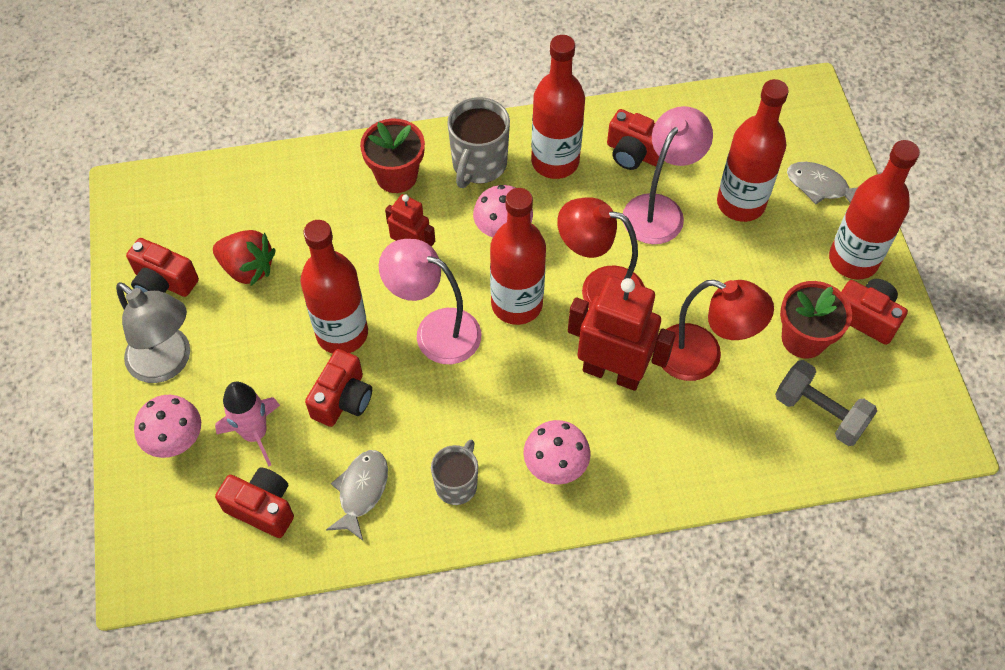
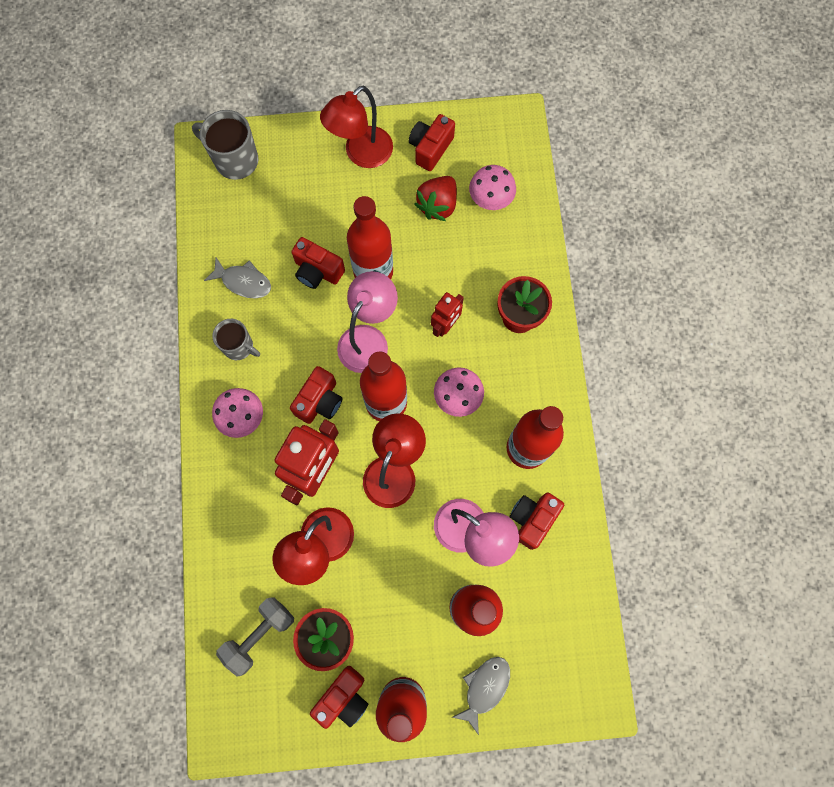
camera: 95 degrees right, 15 degrees up
grey lamp [116,282,190,383] -> red lamp [320,86,393,168]
pink mushroom [134,395,201,458] -> pink mushroom moved to [469,165,516,210]
pink rocket [215,382,280,466] -> none
red camera [215,467,294,538] -> red camera moved to [290,366,342,424]
grey mug [448,97,510,188] -> grey mug moved to [192,110,258,180]

